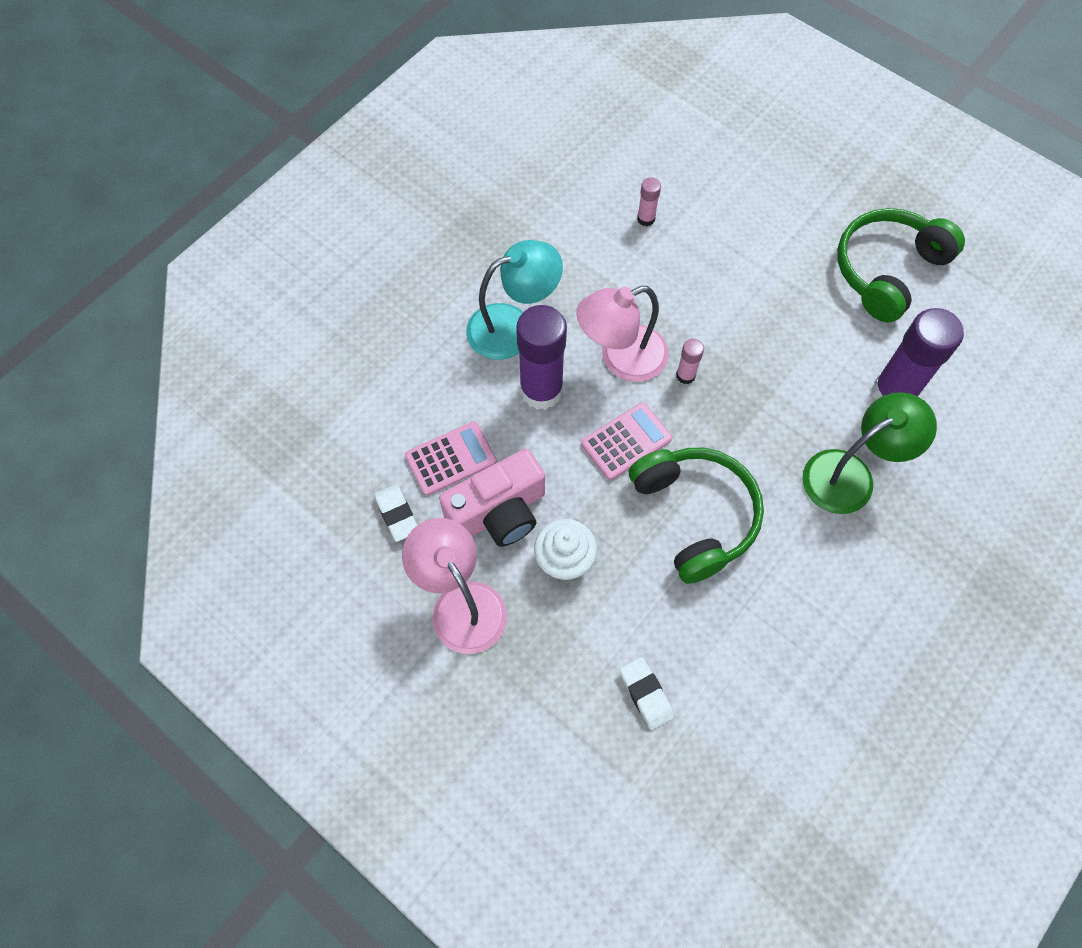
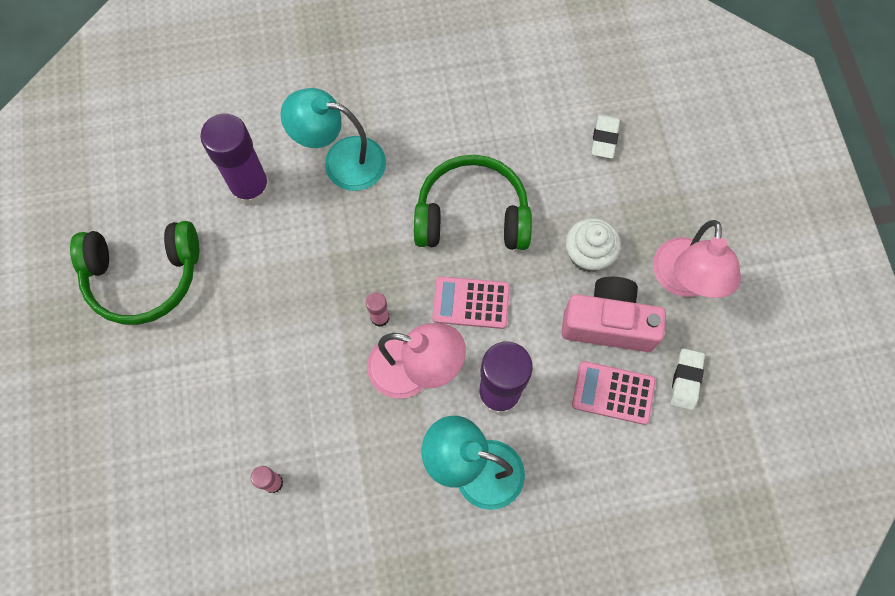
camera: 140 degrees left, 5 degrees up
green headphones [629,448,764,584] -> green headphones turned 75 degrees clockwise [414,155,532,250]
green lamp [802,392,937,514] -> turquoise lamp [281,88,386,191]

